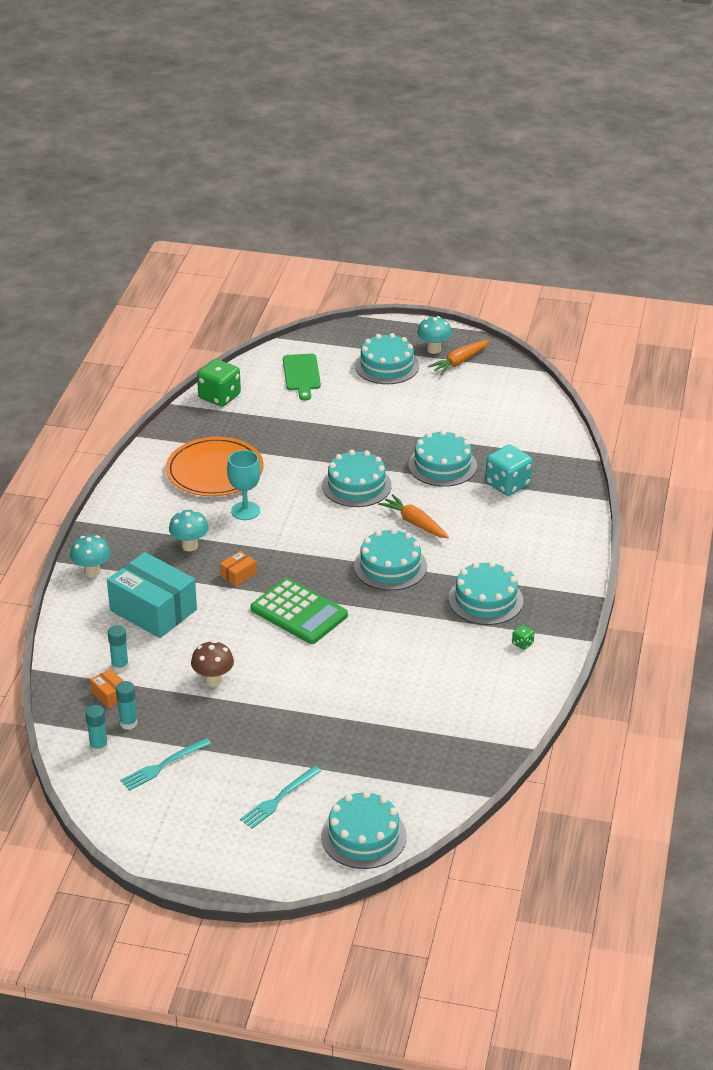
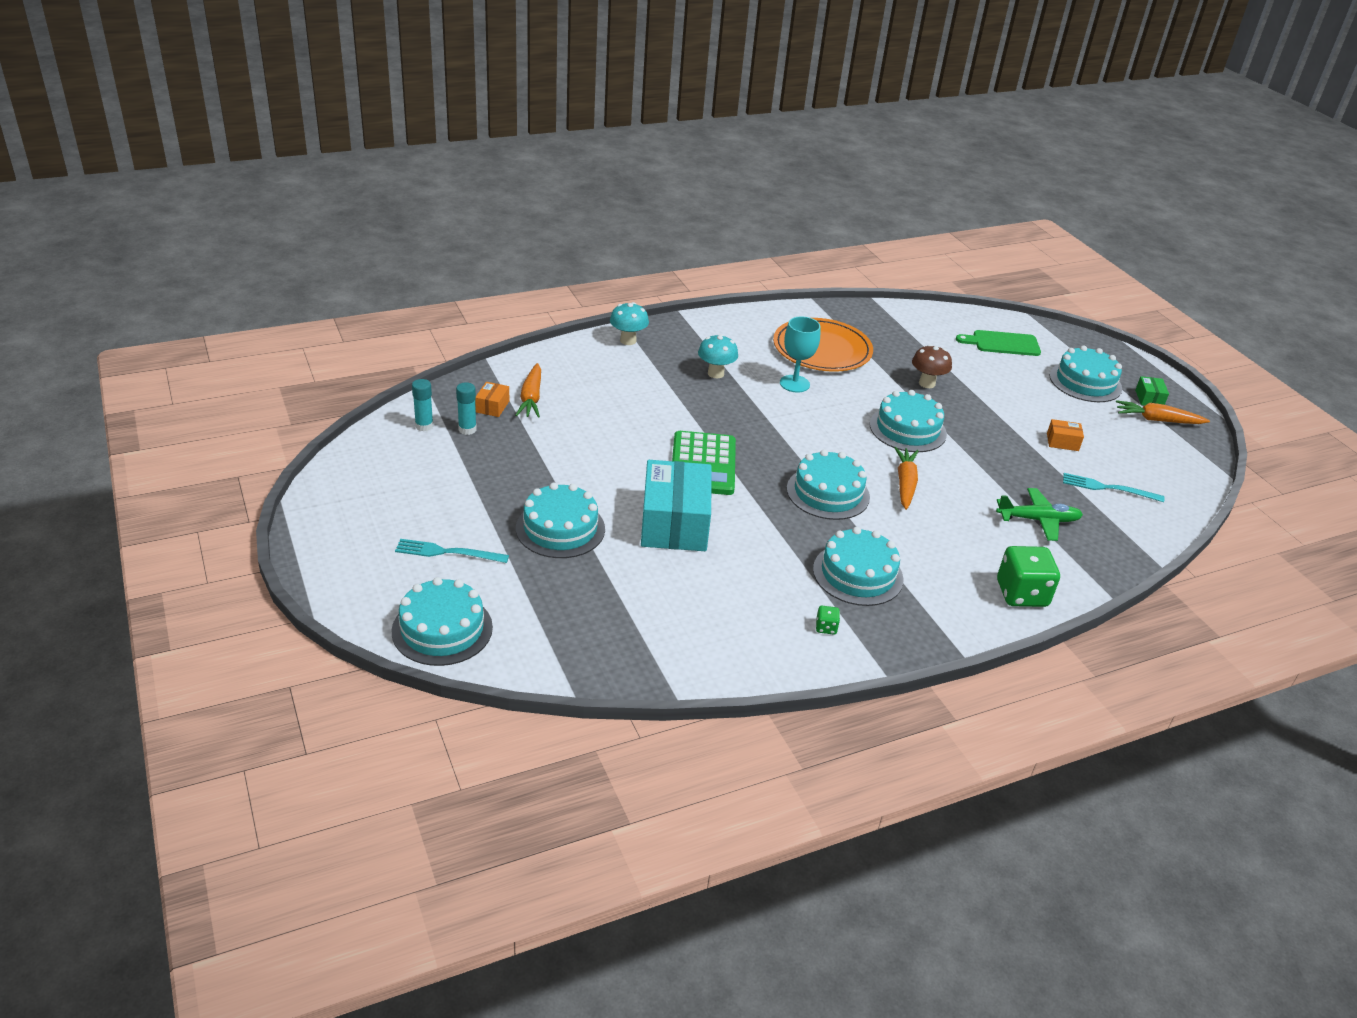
camera: 50 degrees right, 0 degrees up
turquoise box [107,552,197,638] -> turquoise box moved to [641,460,712,551]
turquoise glue stick [108,625,129,673] -> orange carrot [515,363,541,418]
turquoise fork [120,738,211,791] -> turquoise fork moved to [1063,473,1164,502]
brown mushroom [191,640,234,687] -> brown mushroom moved to [912,344,952,388]
green dice [197,359,241,407] -> green dice moved to [997,546,1060,607]
orange box [220,551,256,587] -> orange box moved to [1047,419,1084,451]
green cutting board [283,354,321,401] -> green cutting board turned 45 degrees clockwise [956,330,1041,356]
turquoise cake [408,430,477,487] -> turquoise cake moved to [516,482,605,558]
turquoise mushroom [417,316,452,354] -> green box [1135,376,1169,406]
turquoise dice [486,444,532,496] -> green plane [996,488,1083,541]

